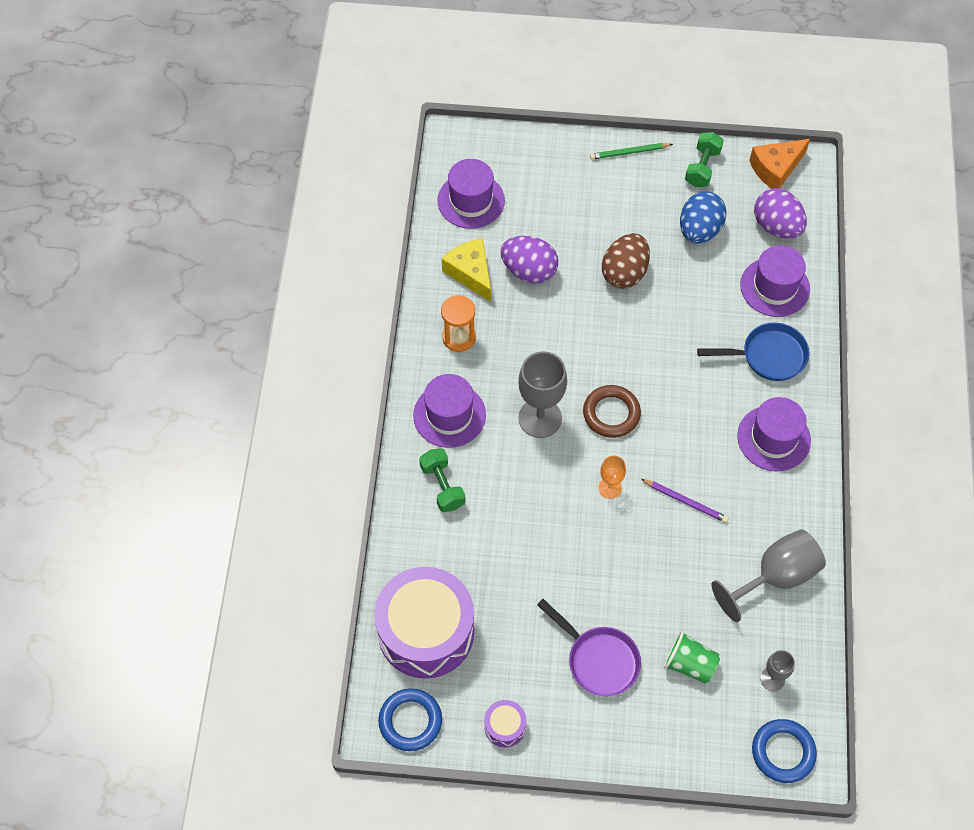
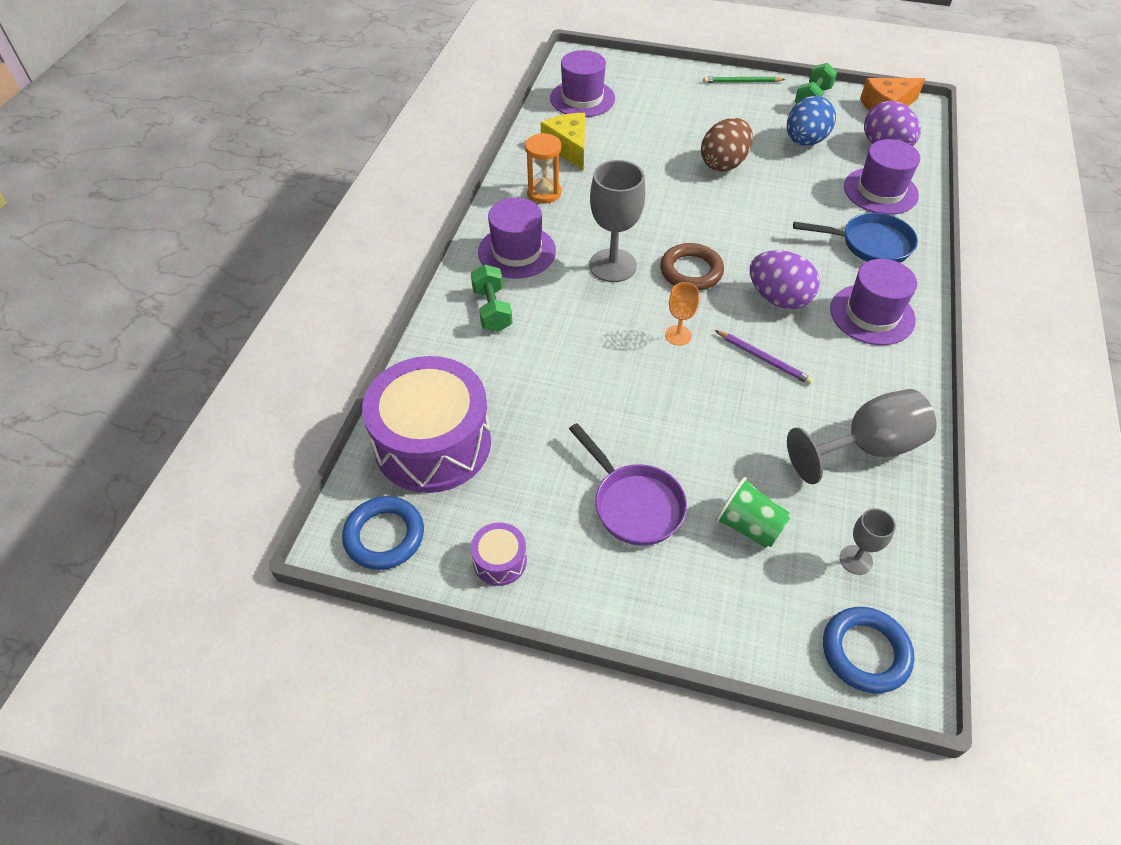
camera: 10 degrees right, 10 degrees down
purple egg [500,236,558,283] -> purple egg moved to [750,250,820,309]

